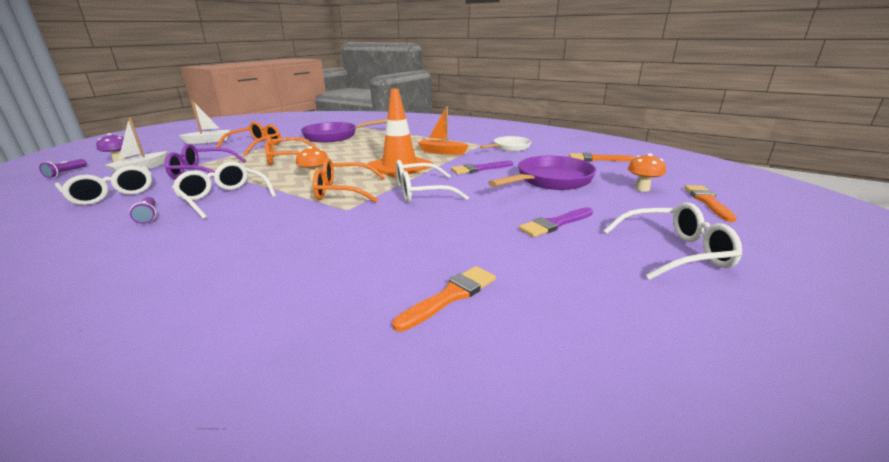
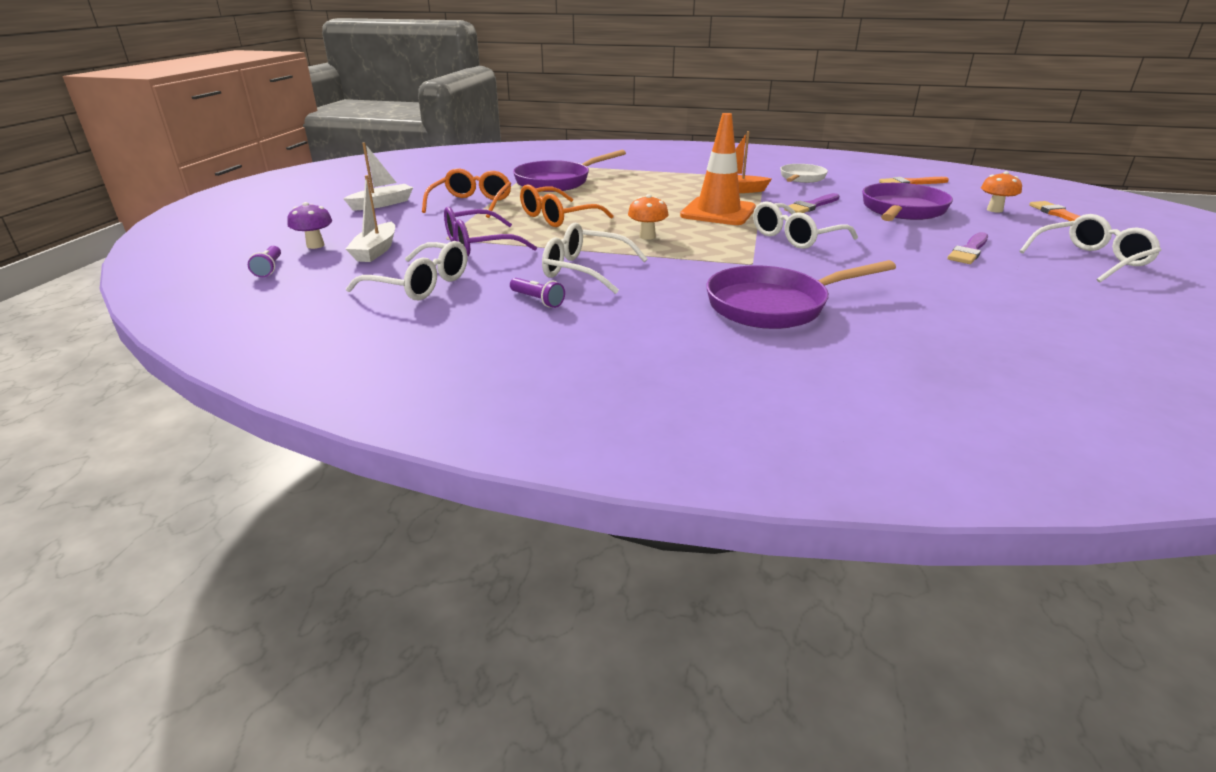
camera: 20 degrees left, 5 degrees up
orange glasses [313,158,385,203] -> none
orange brush [392,266,496,332] -> none
none -> purple pan [706,260,896,329]

